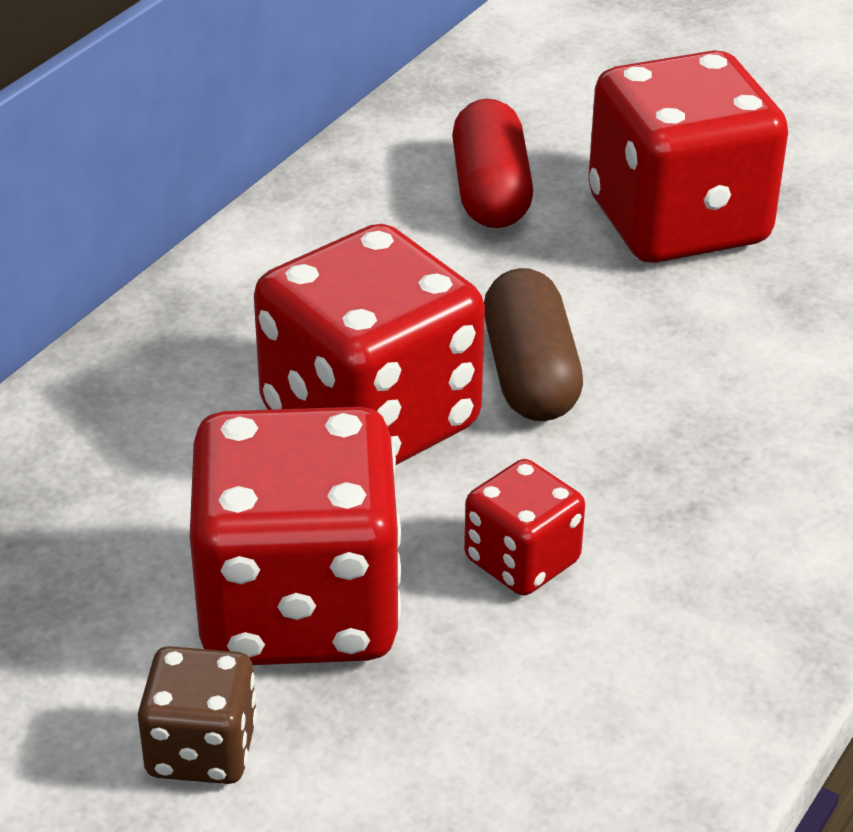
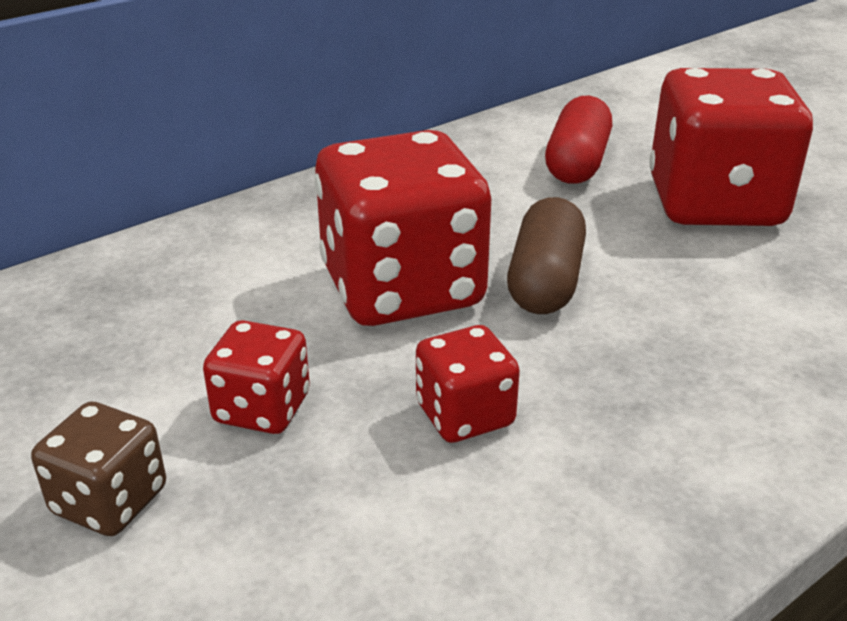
camera: 20 degrees right, 5 degrees down
red dice [190,407,401,665] -> red dice [203,320,310,434], size x0.49

